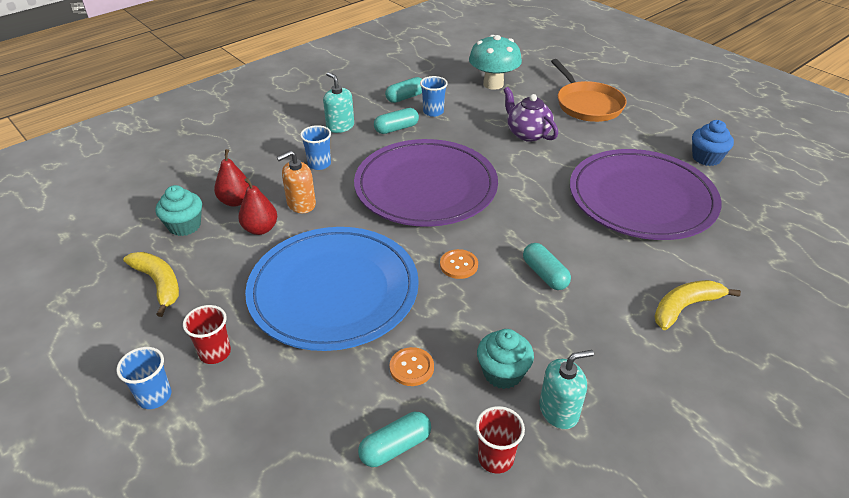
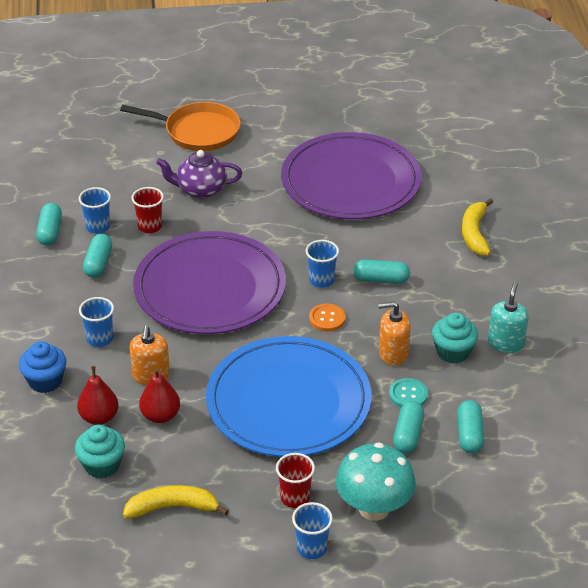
camera: 55 degrees left, 0 degrees up
turquoise soap dispenser [323,72,354,133] -> none
orange button [390,347,434,386] -> turquoise button [389,378,428,407]
turquoise mushroom [469,35,522,90] -> turquoise mushroom moved to [336,442,416,521]
red cup [475,406,525,474] -> red cup moved to [132,187,164,233]
blue cupcake [692,120,734,166] -> blue cupcake moved to [19,341,66,393]
none -> blue cup [306,240,339,288]
none -> orange soap dispenser [378,302,411,366]
none -> turquoise capsule [393,401,424,453]

